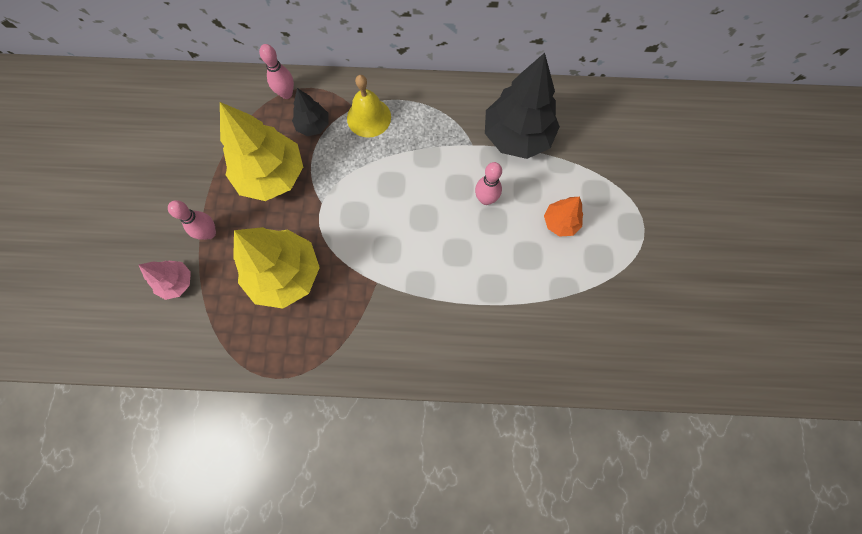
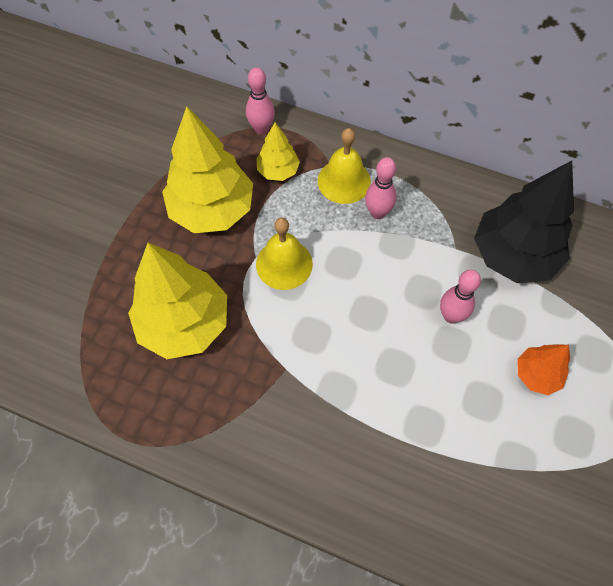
camera: 20 degrees right, 10 degrees down
pink tree [139,261,191,300] -> none
pink bowling pin [168,200,216,240] -> pink bowling pin moved to [365,157,396,219]
black tree [292,88,329,136] -> yellow tree [257,122,300,181]
none -> yellow bell [256,218,313,290]

